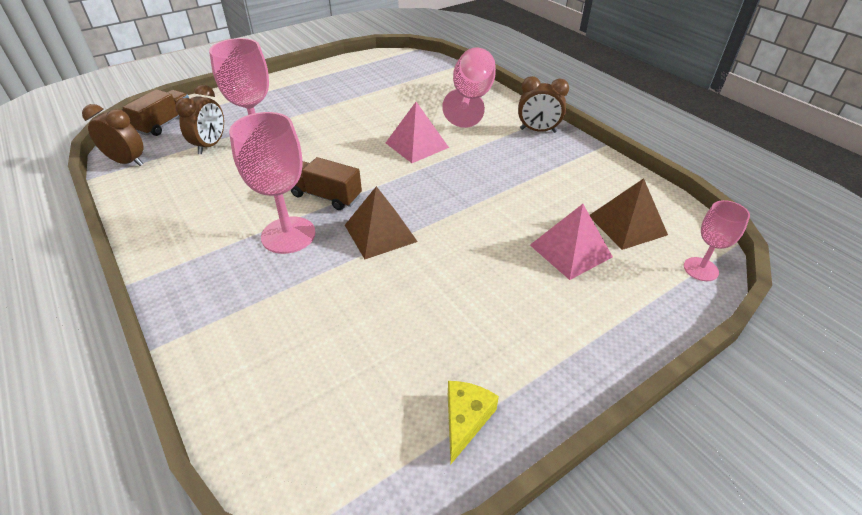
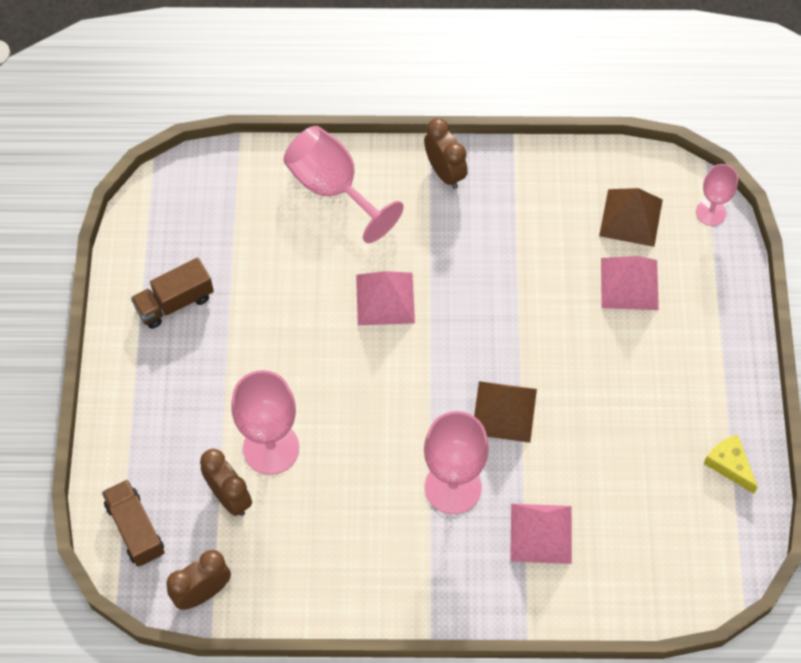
camera: 55 degrees left, 20 degrees up
brown truck [291,157,362,210] -> brown truck moved to [131,258,214,329]
brown clock [518,76,569,133] -> brown clock turned 75 degrees counterclockwise [424,118,468,189]
none -> pink pyramid [510,504,572,564]

